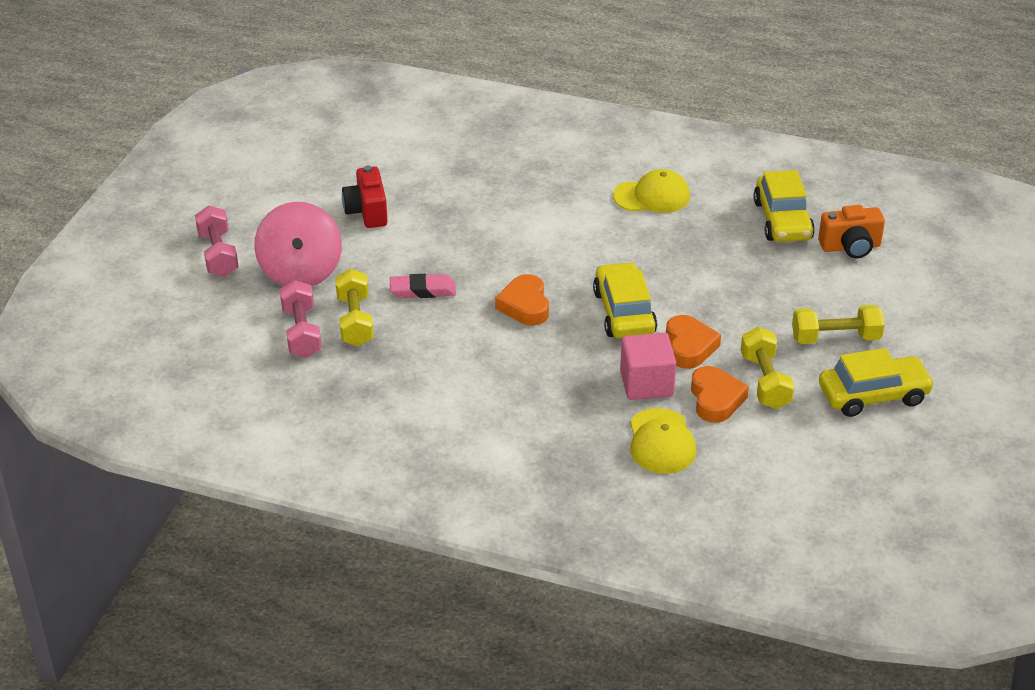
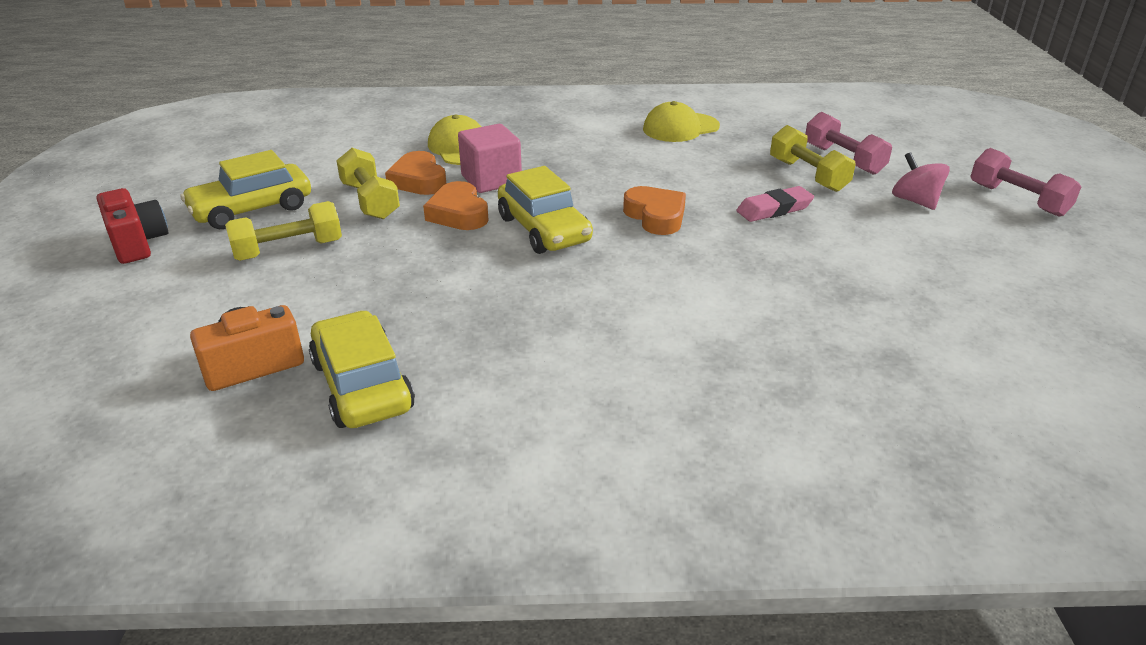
camera: 160 degrees right, 5 degrees down
pink spinning top [254,202,342,286] -> pink spinning top [892,152,950,210], size x0.58
red camera [342,165,388,228] -> red camera moved to [97,188,168,264]
yellow cap [613,169,690,213] -> yellow cap moved to [643,101,720,142]

